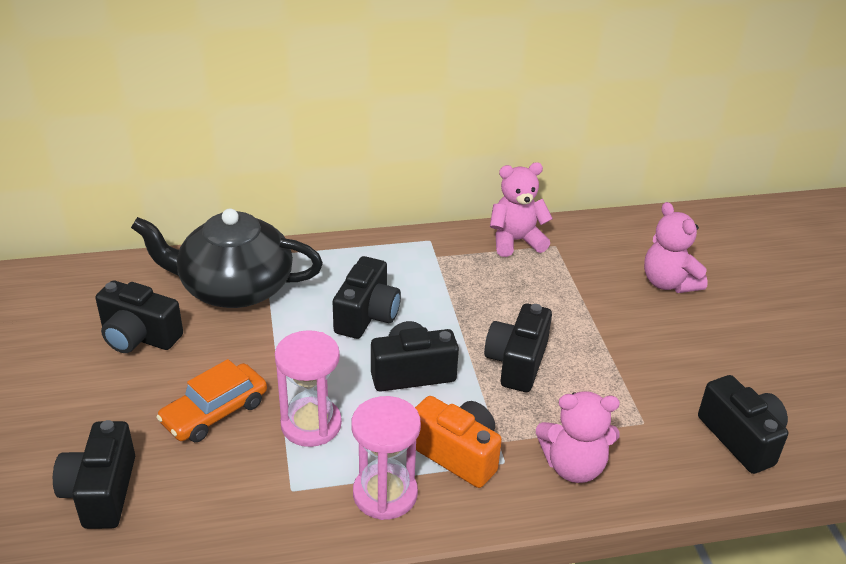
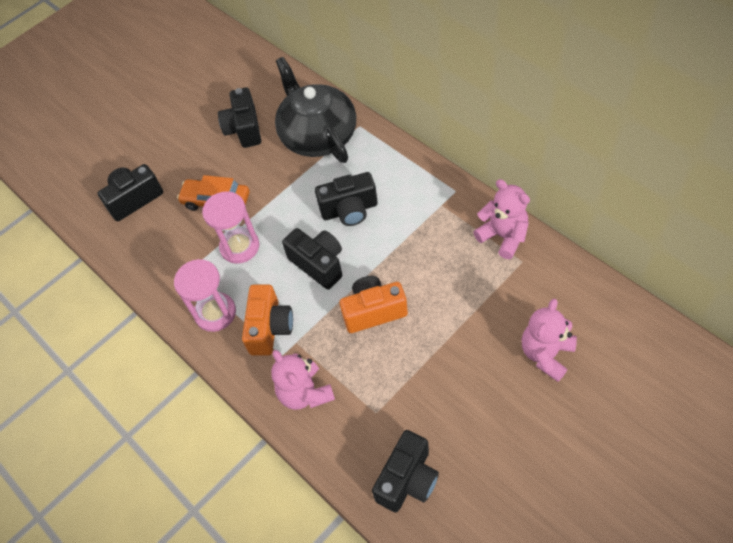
camera: 65 degrees right, 20 degrees up
black camera [484,304,552,392] -> orange camera [339,276,408,333]

